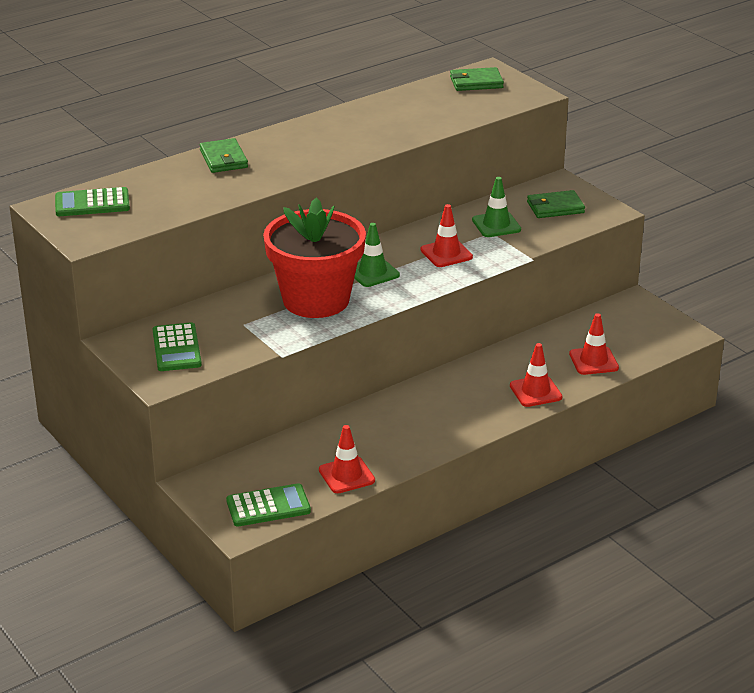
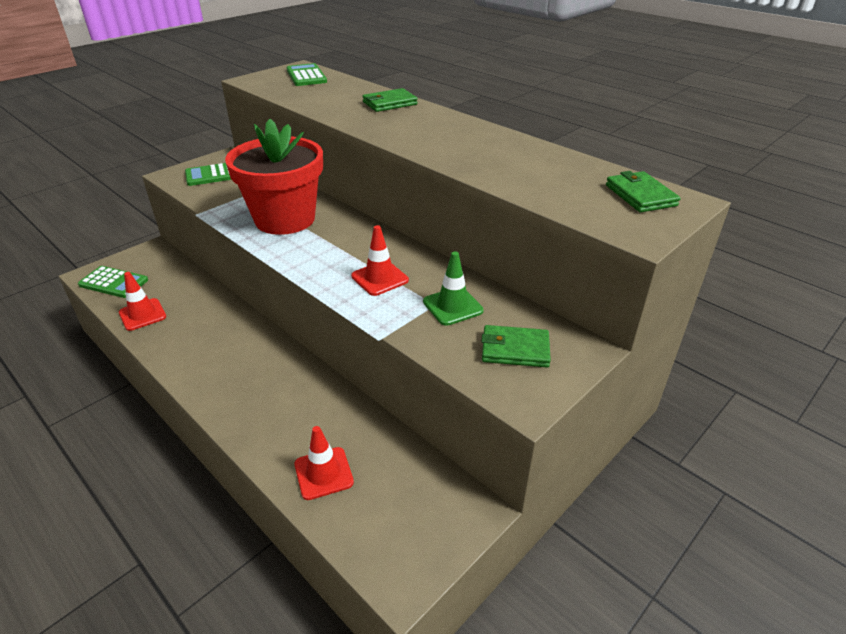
camera: 80 degrees right, 5 degrees up
green calculator [226,483,311,527] -> green calculator turned 45 degrees counterclockwise [78,266,148,298]
green traffic cone [354,223,400,287] -> none
red traffic cone [510,343,563,407] -> none
green wallet [527,190,585,218] -> green wallet turned 60 degrees counterclockwise [481,325,551,367]

